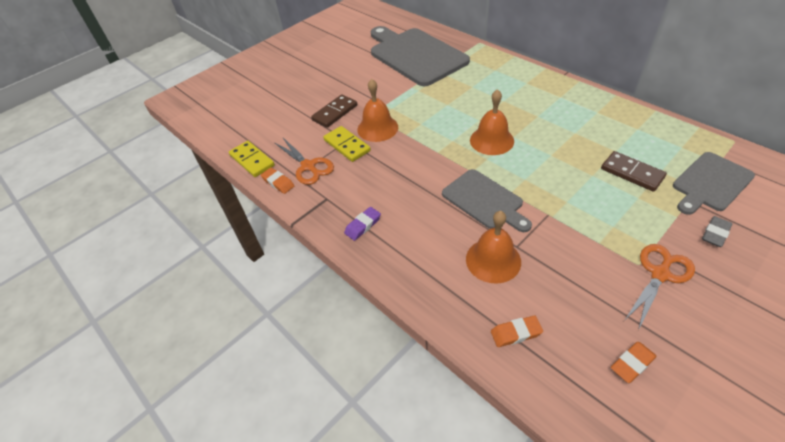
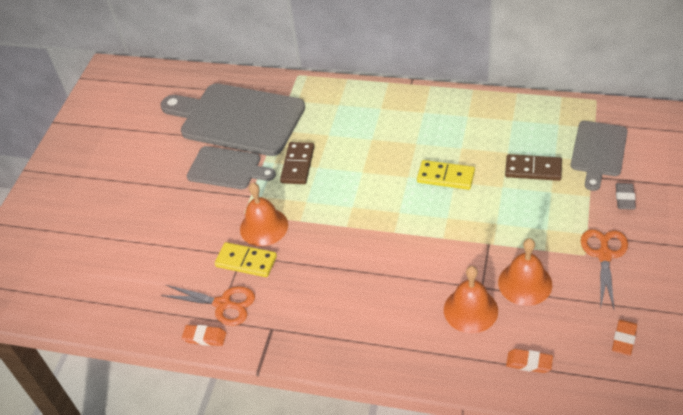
camera: 30 degrees left, 0 degrees up
yellow domino [229,141,275,177] -> yellow domino moved to [417,160,475,190]
brown domino [311,94,357,128] -> brown domino moved to [280,142,314,184]
purple eraser [344,207,381,241] -> none
grey cutting board [442,169,532,232] -> grey cutting board moved to [187,146,276,189]
orange bell [470,89,514,155] -> orange bell moved to [498,238,552,306]
orange eraser [491,316,543,347] -> orange eraser turned 60 degrees clockwise [506,349,553,373]

